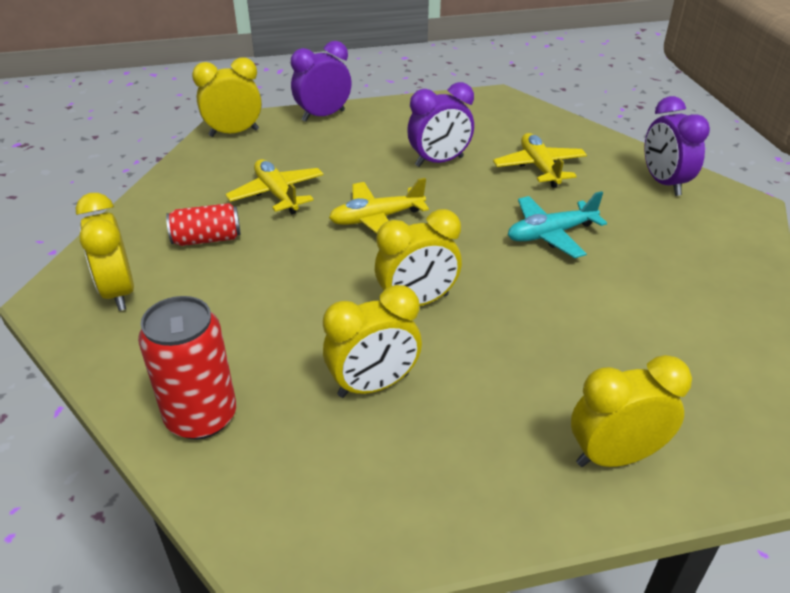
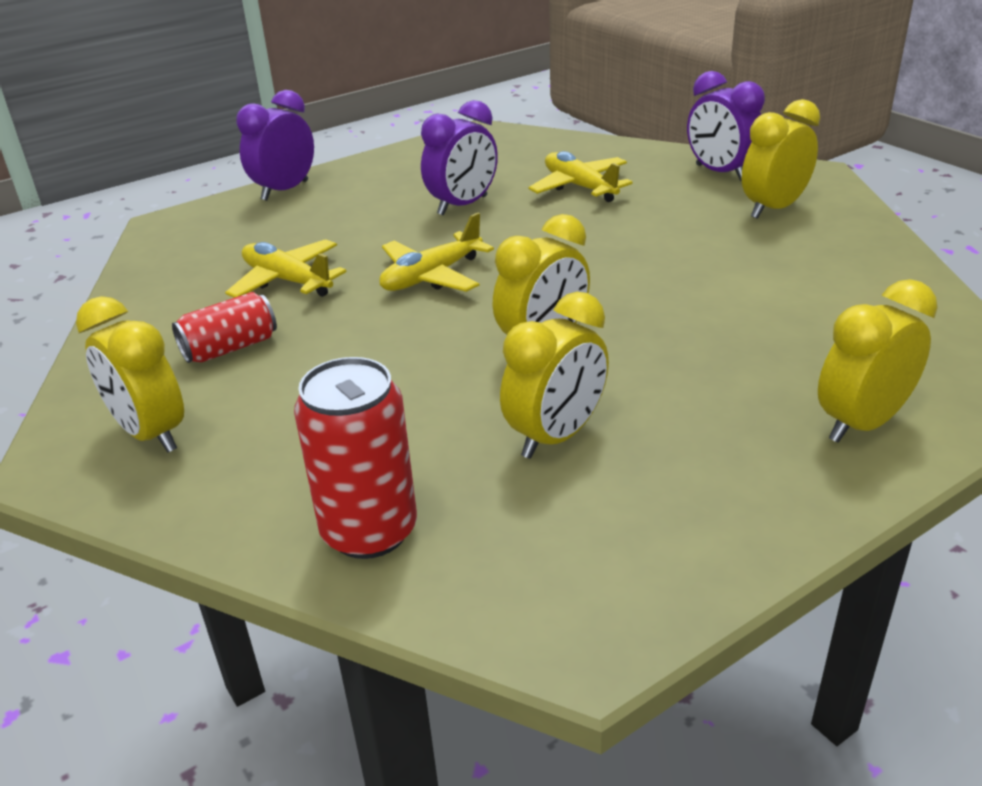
camera: 20 degrees left, 5 degrees down
yellow clock [192,57,262,137] -> yellow clock moved to [742,99,820,219]
turquoise plane [508,191,607,258] -> none

